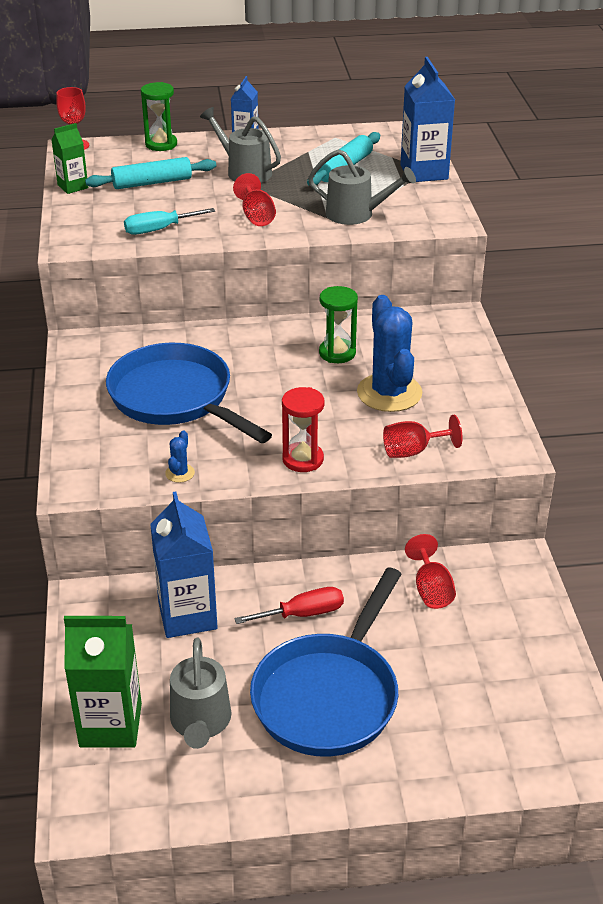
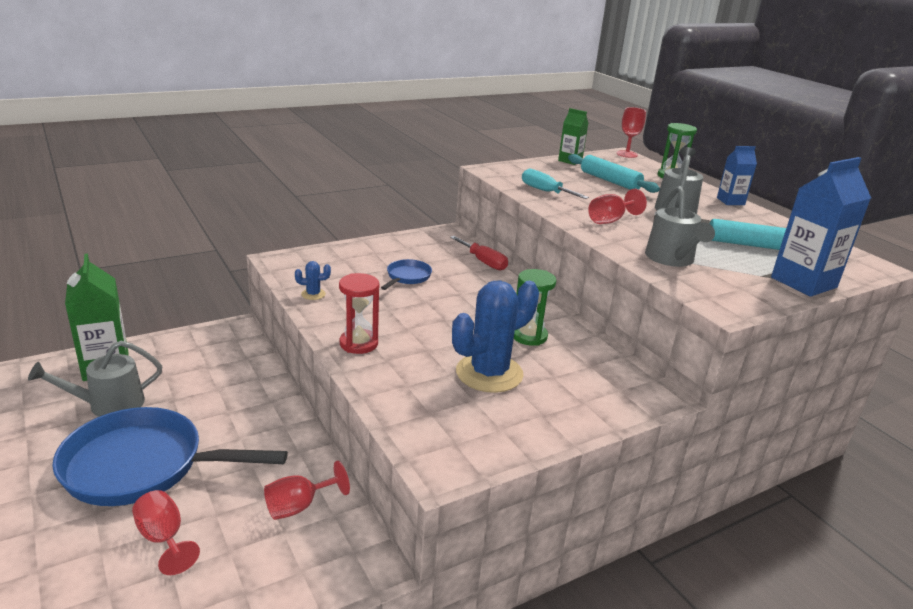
camera: 65 degrees right, 10 degrees down
blue pan [106,343,272,443] -> blue pan [381,259,432,290], size x0.44
blue carton [150,492,218,638] -> none
red screwdriver [234,587,344,624] -> red screwdriver moved to [450,236,508,271]
red goblet [383,415,463,458] -> red goblet moved to [132,490,200,575]

